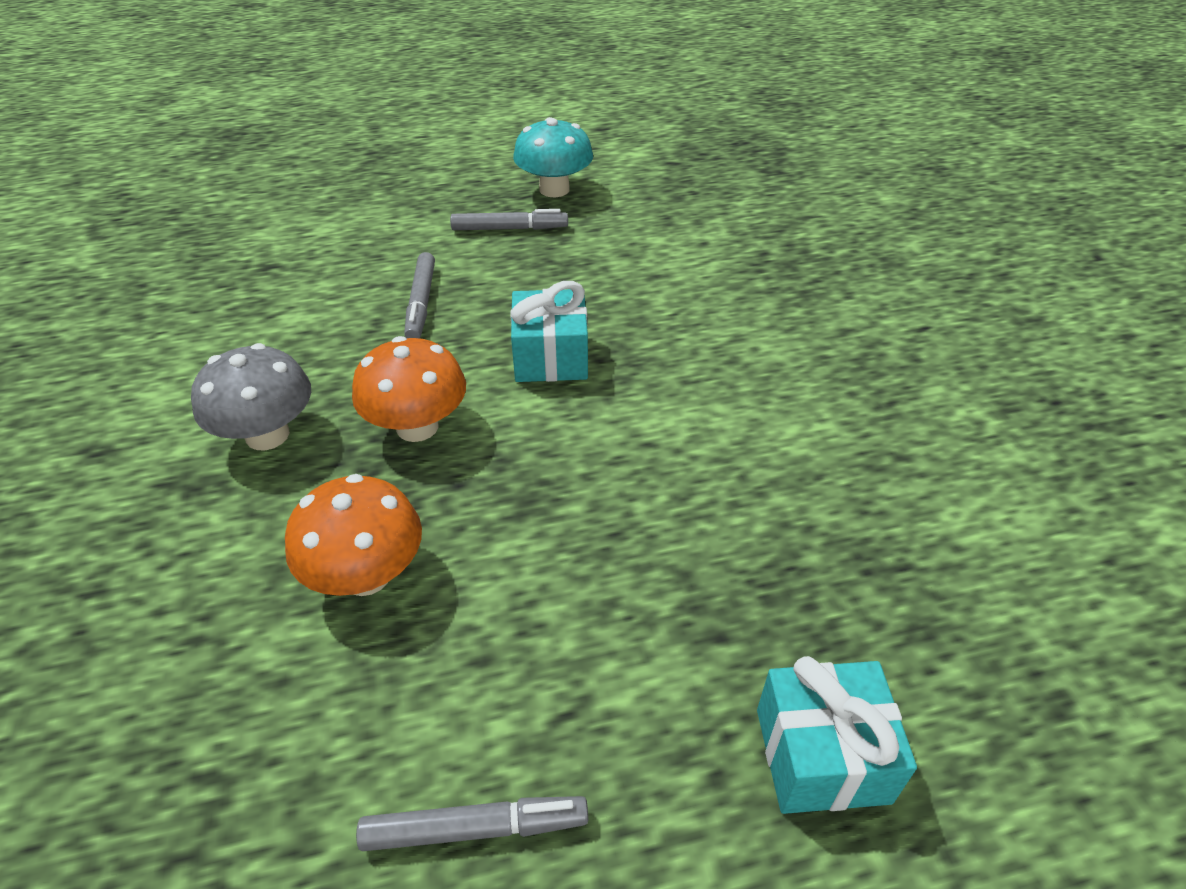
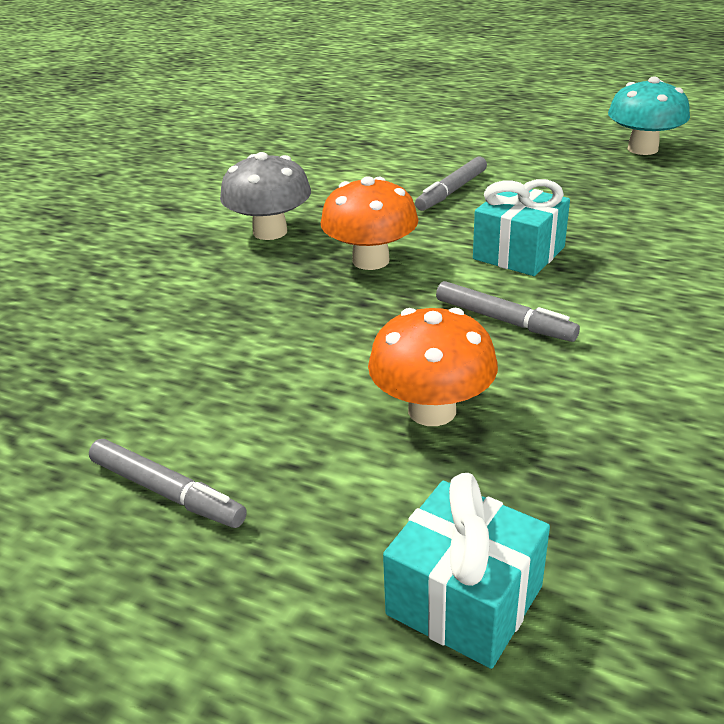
camera: 40 degrees right, 10 degrees down
orange mushroom [285,474,422,596] -> orange mushroom moved to [368,308,498,426]
grey marker [450,209,568,230] -> grey marker moved to [436,281,580,342]

